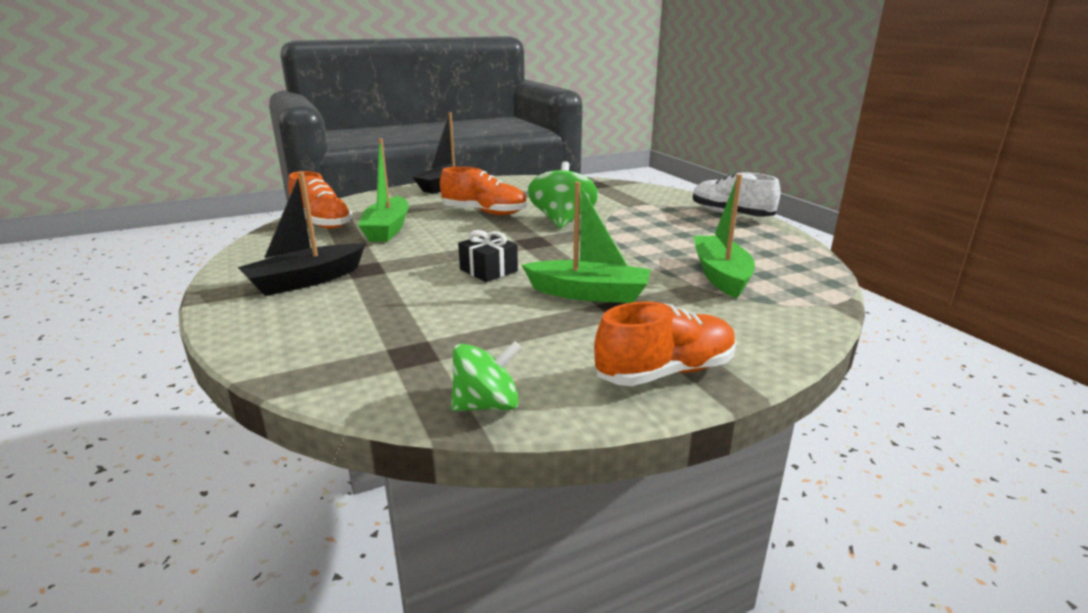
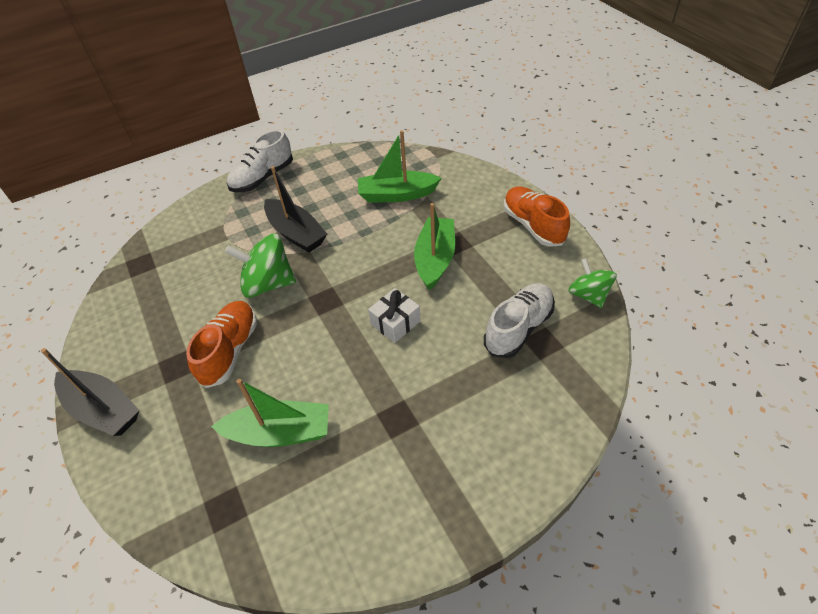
camera: 90 degrees left, 25 degrees up
black boat [238,172,365,296] -> black boat moved to [264,166,327,253]
orange shoe [288,171,352,229] -> none
black gift [458,230,518,282] -> white gift [368,288,421,343]
none -> white shoe [484,283,555,358]

